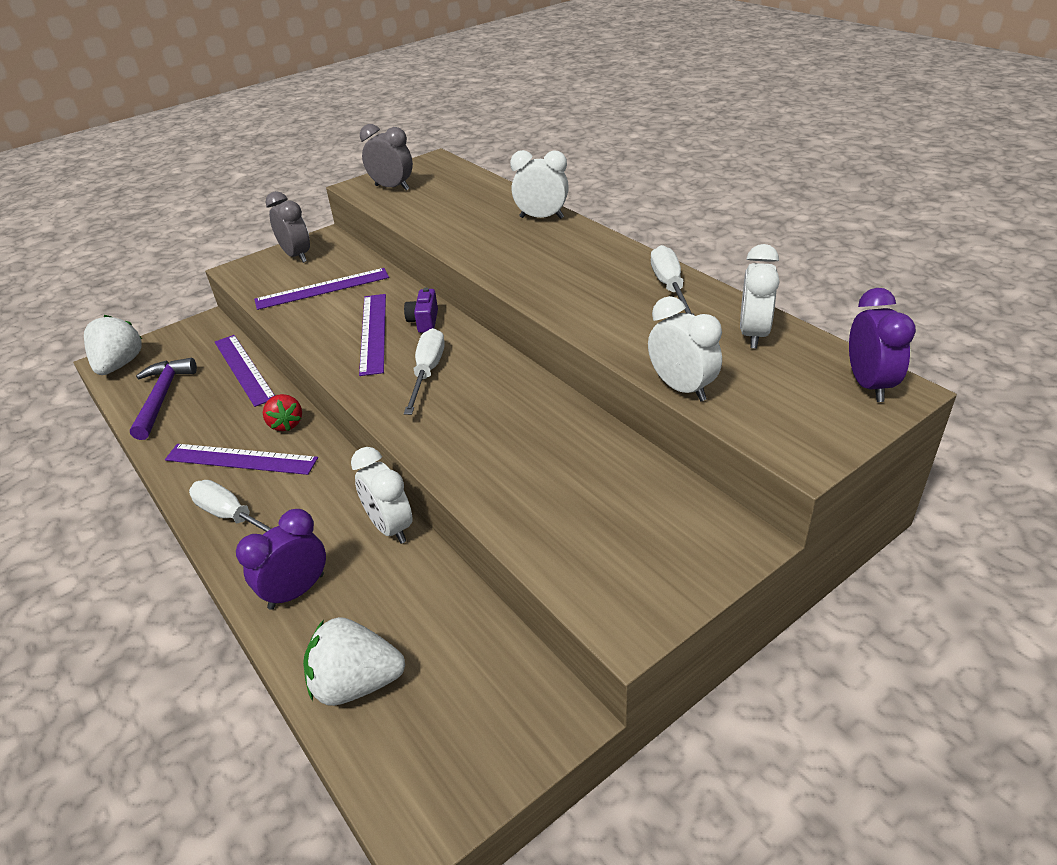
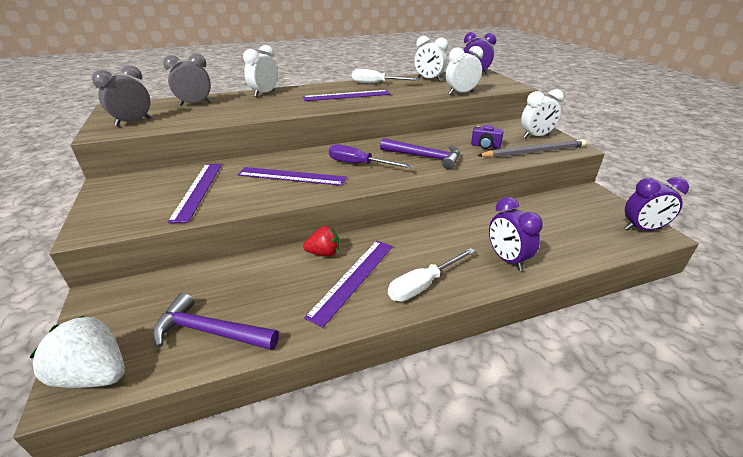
camera: 75 degrees left, 5 degrees down
purple ruler [215,335,275,407] -> purple ruler moved to [303,90,391,101]
grey clock [266,191,310,263] -> grey clock moved to [163,53,211,106]
white strawberry [303,617,405,706] -> none
white clock [351,447,413,544] -> white clock moved to [521,89,564,138]
purple camera [404,288,438,333] -> purple camera moved to [471,125,504,149]
white screwdriver [404,328,445,415] -> purple screwdriver [329,144,412,168]
none -> purple hammer [380,138,460,169]
none -> grey pencil [477,139,587,158]
none -> purple clock [624,177,689,230]

